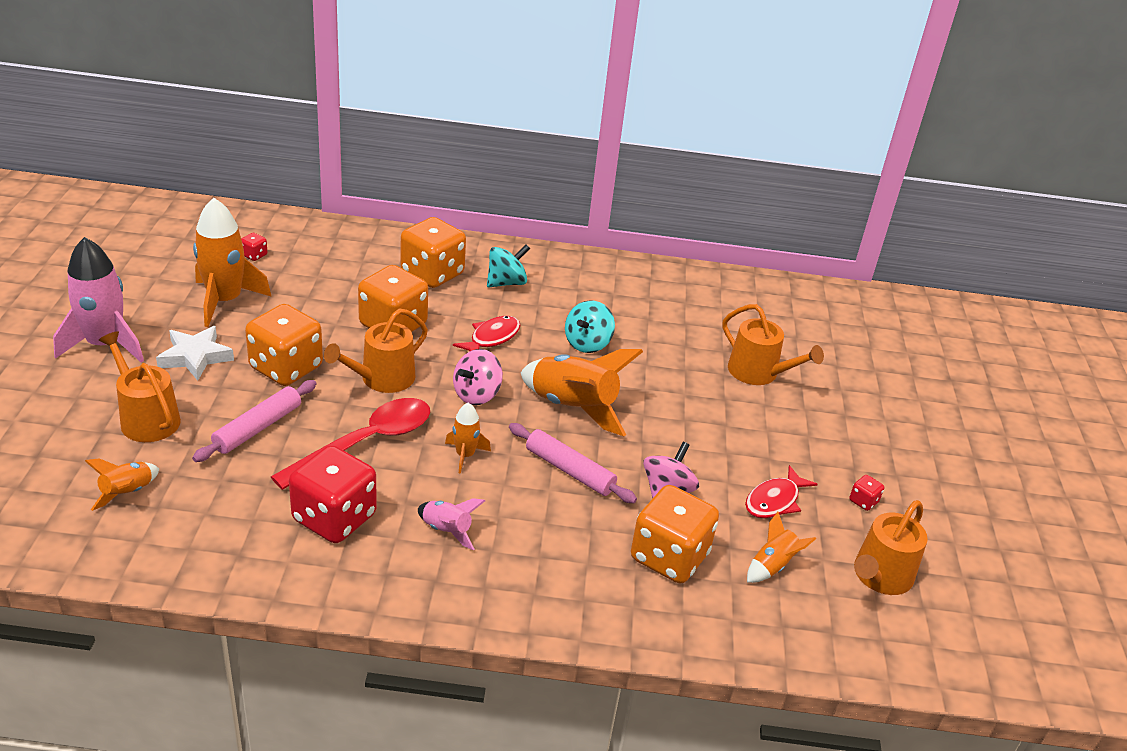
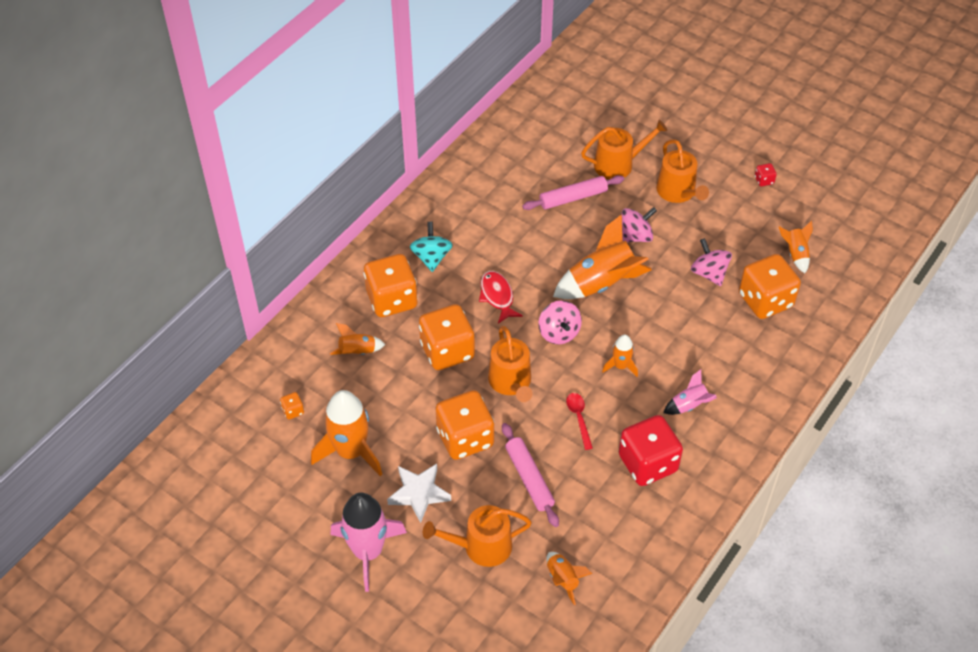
camera: 55 degrees left, 15 degrees up
red dice [241,233,267,261] -> orange dice [280,392,304,420]
red spoon [271,398,430,490] -> red spoon [566,393,593,450], size x0.47
pink rolling pin [509,423,637,503] -> pink rolling pin moved to [522,175,624,210]
turquoise spinning top [565,300,615,353] -> none
red fish [745,465,817,518] -> none
orange watering can [854,500,928,595] -> orange watering can moved to [656,139,709,203]
none -> orange rocket [330,323,386,355]
none -> pink spinning top [622,207,657,242]

